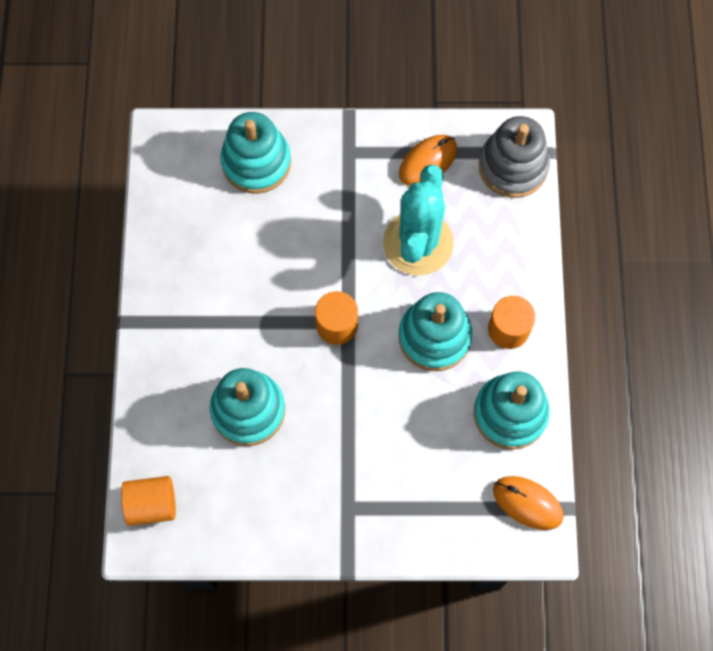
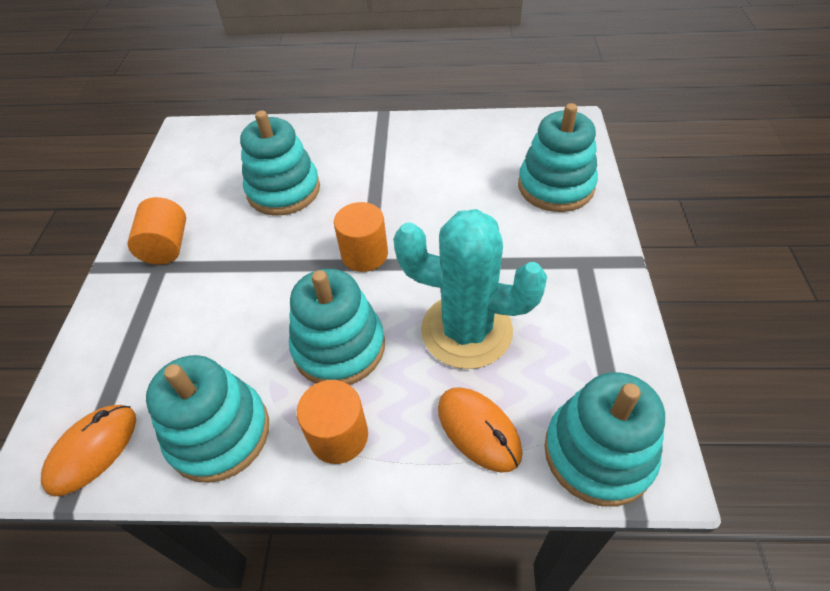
camera: 95 degrees right, 20 degrees down
orange cylinder [121,476,176,526] -> orange cylinder moved to [127,197,186,265]
orange mouse [399,135,457,186] -> orange mouse moved to [438,387,522,473]
grey stacking toy [479,116,550,198] -> turquoise stacking toy [544,372,665,507]

